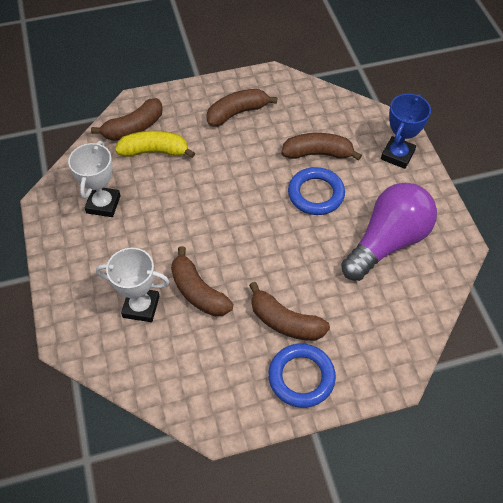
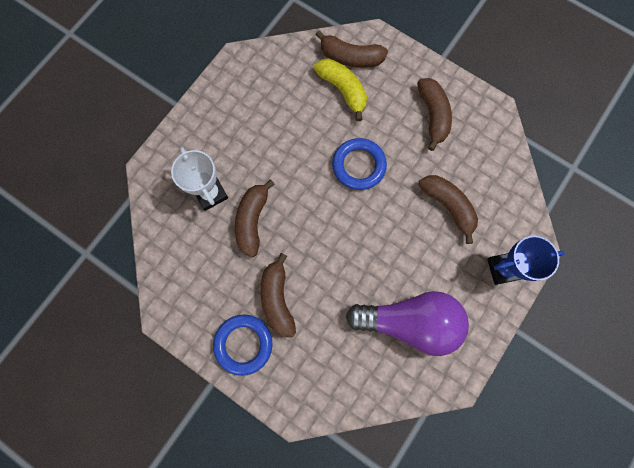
camera: 50 degrees right, 20 degrees up
white trophy [68,141,121,217] -> none
brown banana [206,89,277,127] -> brown banana turned 60 degrees clockwise [417,78,452,151]
blue ring [288,167,345,215] -> blue ring moved to [332,138,387,190]

